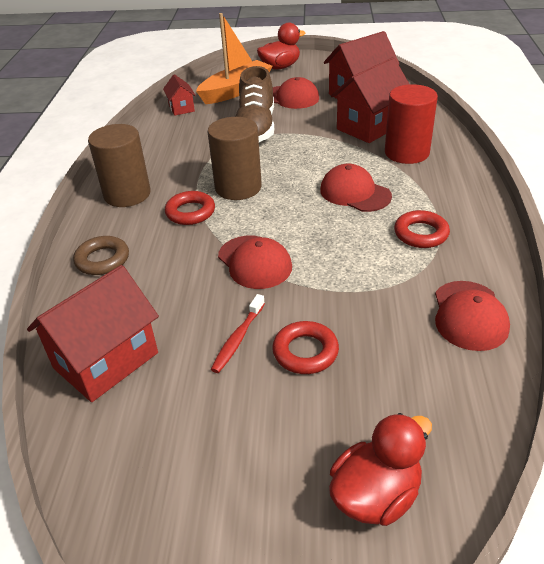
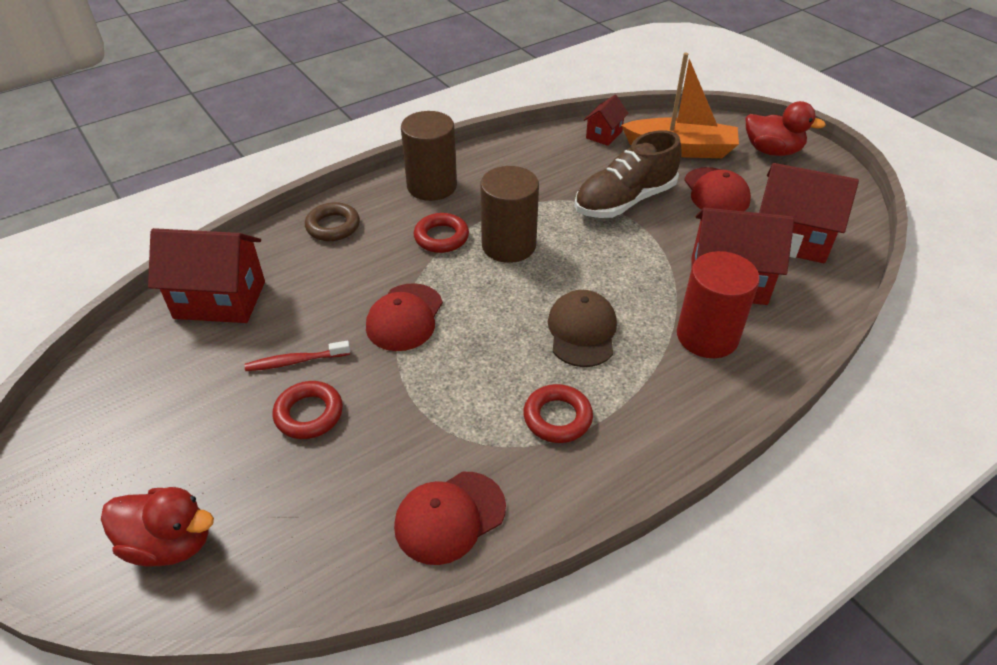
camera: 50 degrees right, 5 degrees up
red cap [320,164,392,212] -> brown cap [548,290,617,367]

